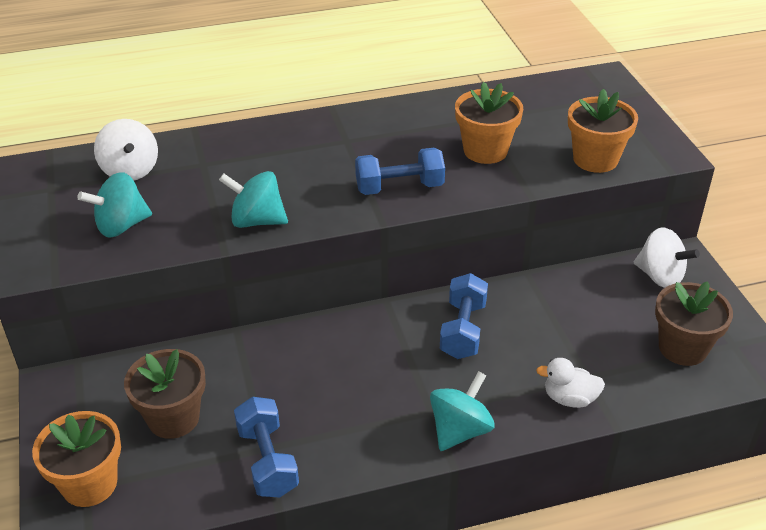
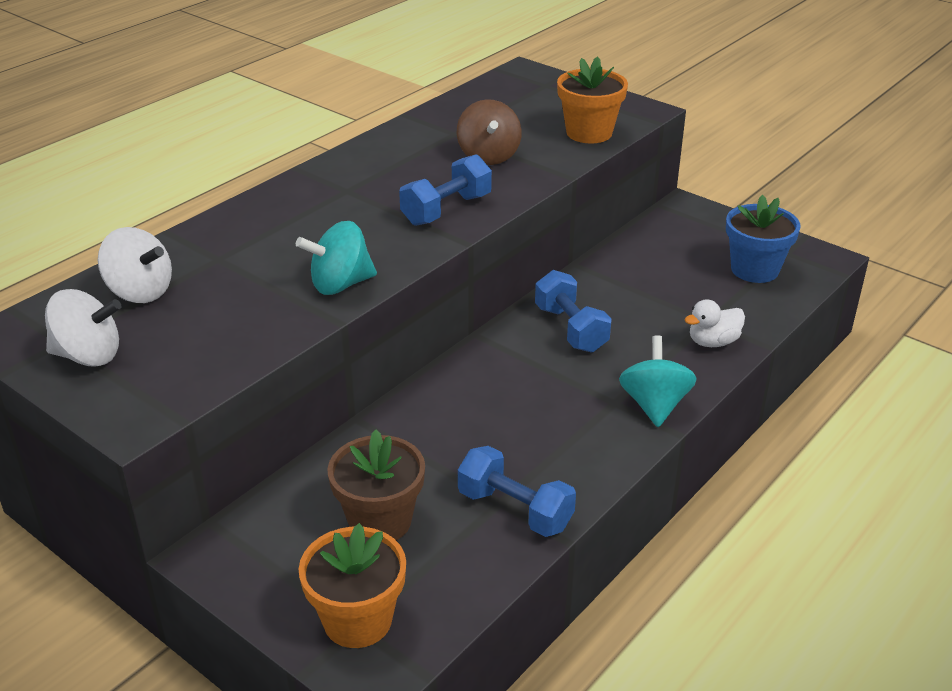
camera: 35 degrees left, 5 degrees down
turquoise spinning top [77,172,152,237] -> none
orange flower pot [455,82,523,164] -> brown spinning top [457,99,522,165]
white spinning top [634,228,700,288] -> white spinning top moved to [45,289,122,366]
brown flower pot [655,281,733,366] -> blue flower pot [726,195,801,283]

